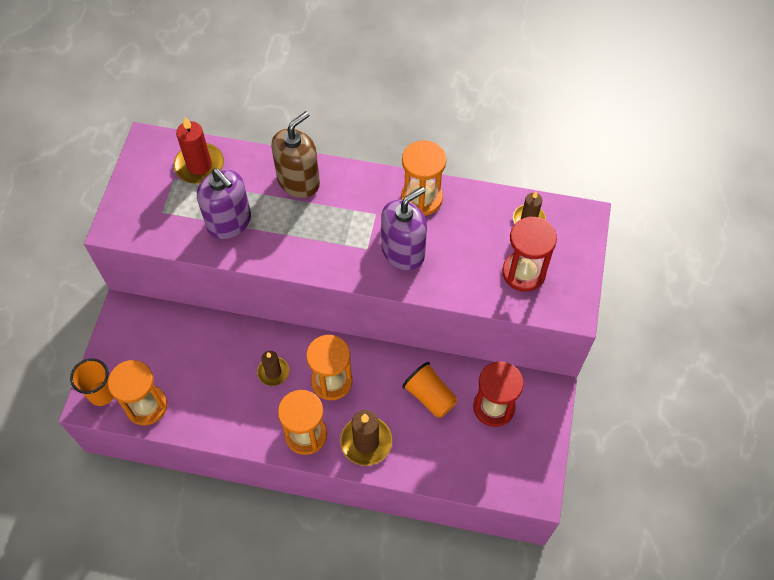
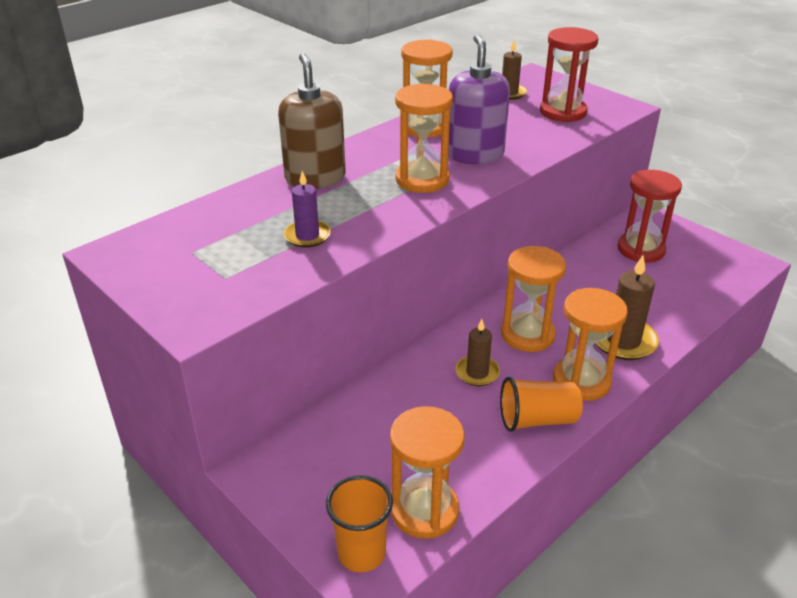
camera: 55 degrees left, 25 degrees down
red candle [174,117,224,184] -> none
purple soap dispenser [197,168,251,239] -> purple candle [284,171,331,248]
orange cup [402,362,457,418] -> orange cup moved to [500,377,583,432]
none -> orange hourglass [395,83,453,193]

